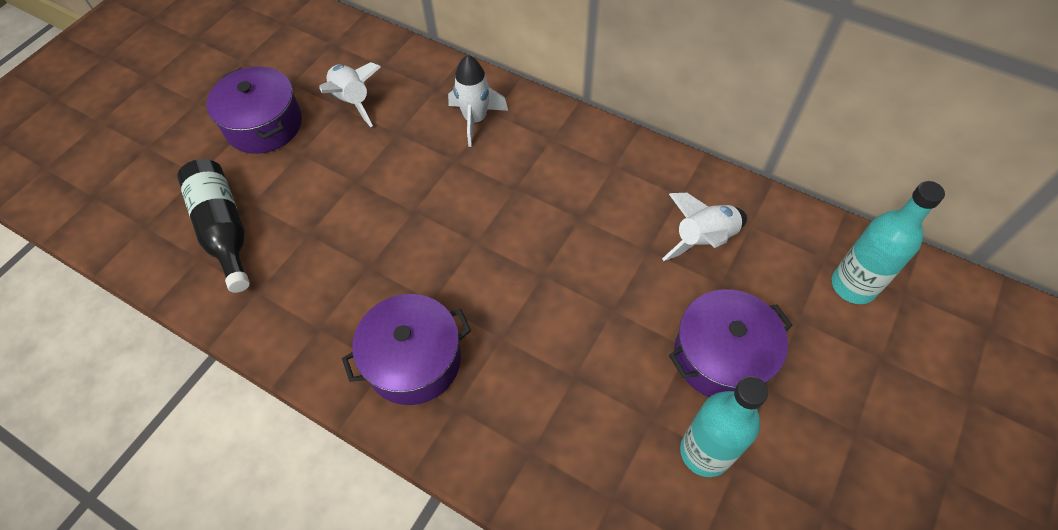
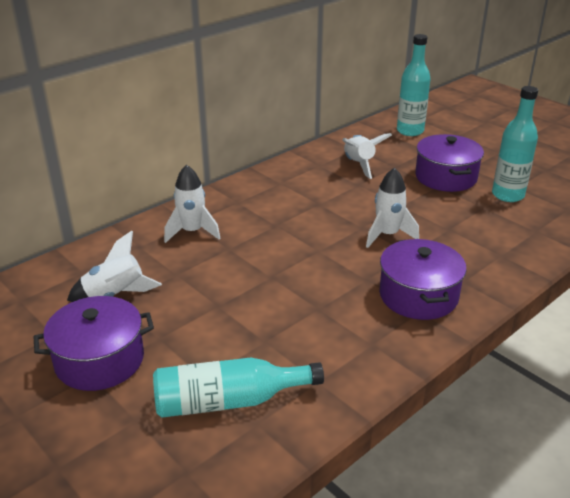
camera: 75 degrees left, 25 degrees down
black bottle [177,159,250,293] -> turquoise bottle [153,358,324,418]
none -> white rocket [366,167,419,248]

